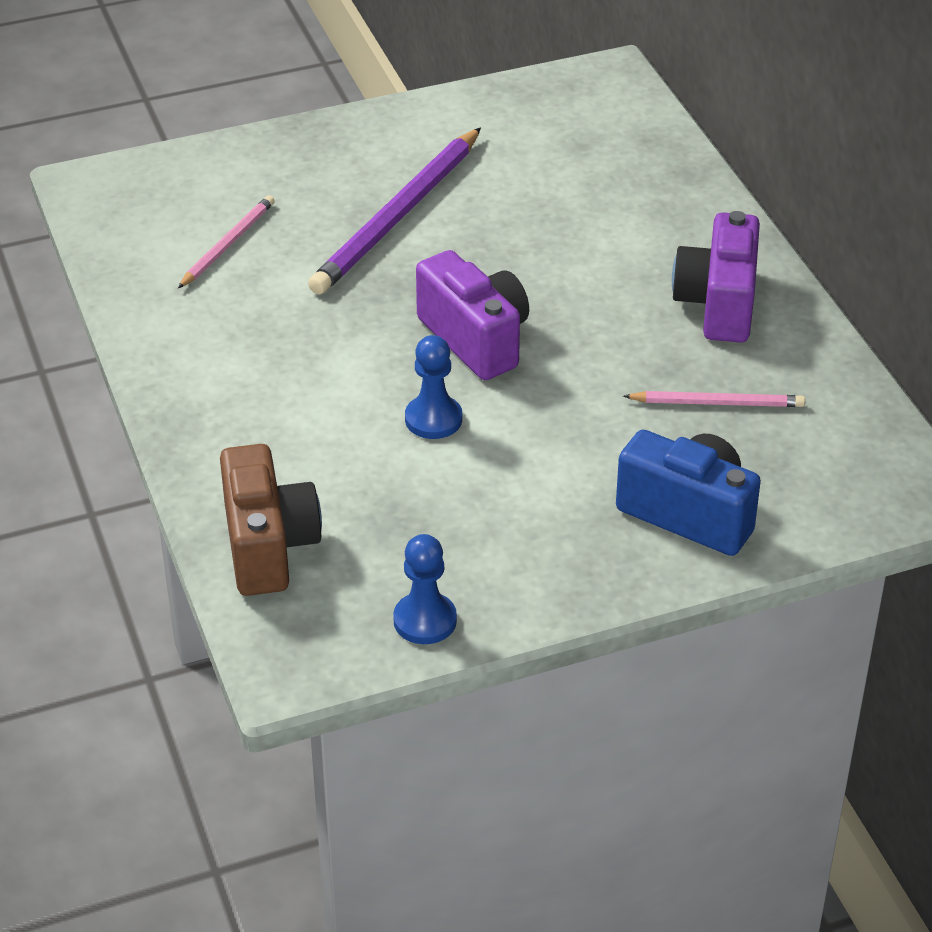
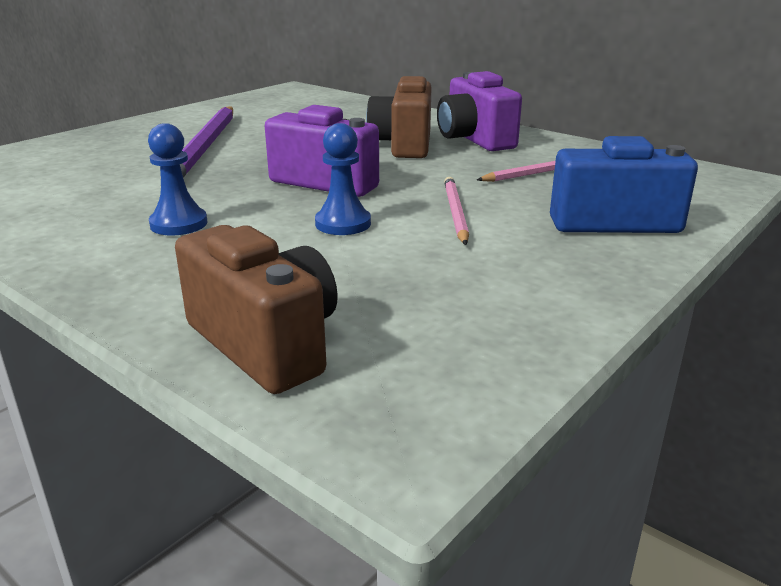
camera: 30 degrees left, 15 degrees down
pink pencil [178,195,275,288] -> pink pencil moved to [444,177,469,245]
blue pawn [393,534,457,644] -> blue pawn moved to [148,123,208,236]
none -> brown camera [366,76,432,158]

